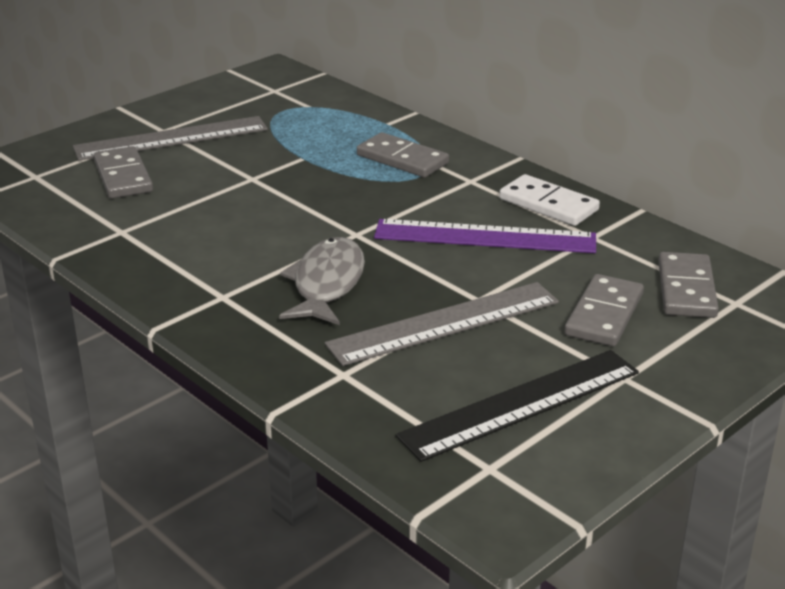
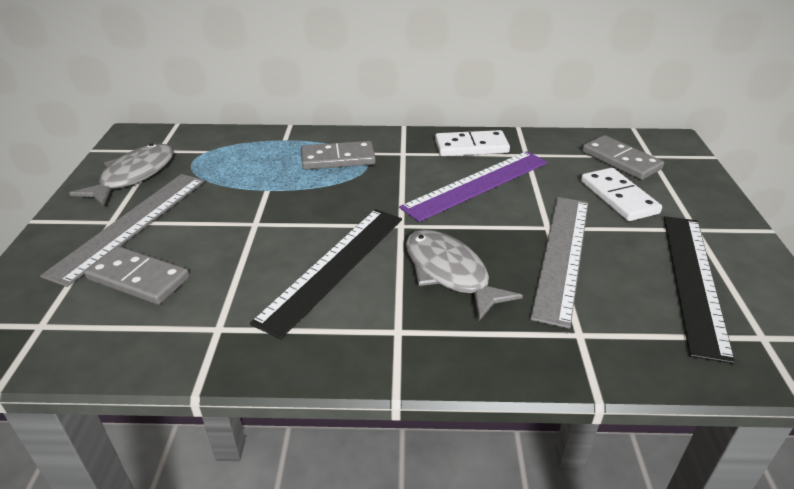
camera: 45 degrees left, 5 degrees up
grey domino [564,274,644,346] -> white domino [581,168,662,221]
none -> grey fish [69,144,174,206]
none -> black ruler [250,209,402,339]

